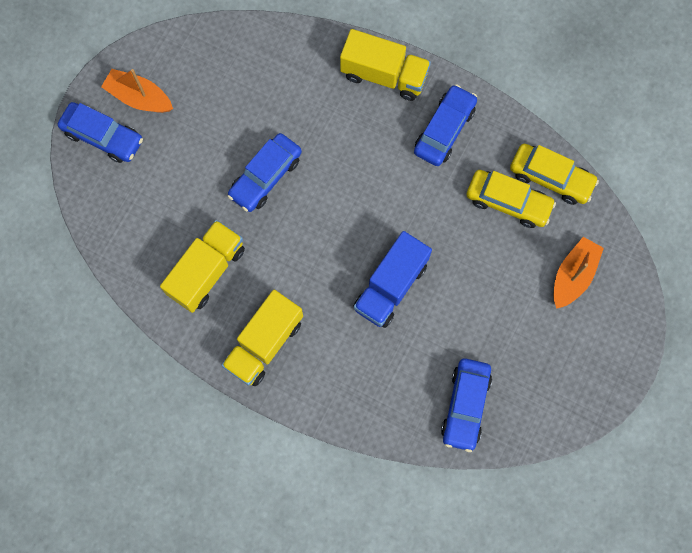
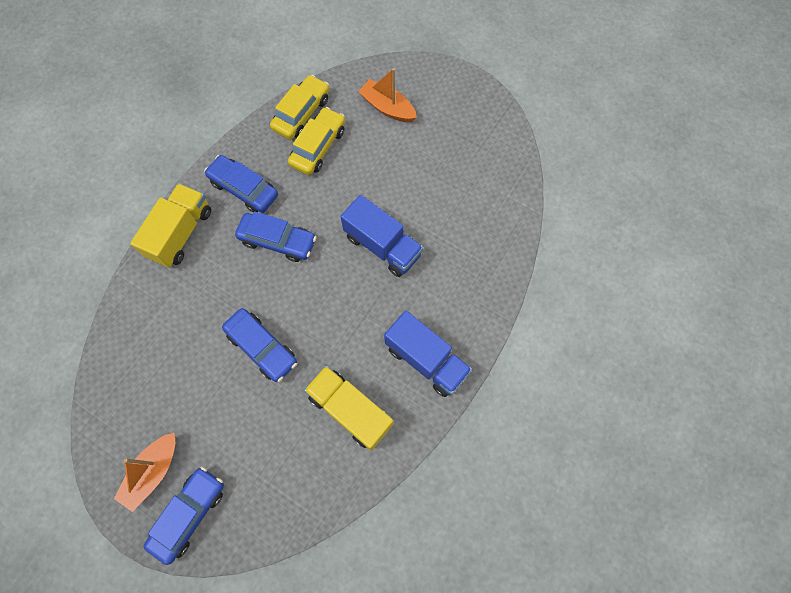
camera: 85 degrees left, 5 degrees down
yellow truck [221,290,303,386] -> blue truck [384,311,472,397]
blue car [441,358,492,452] -> blue car moved to [235,211,317,262]

